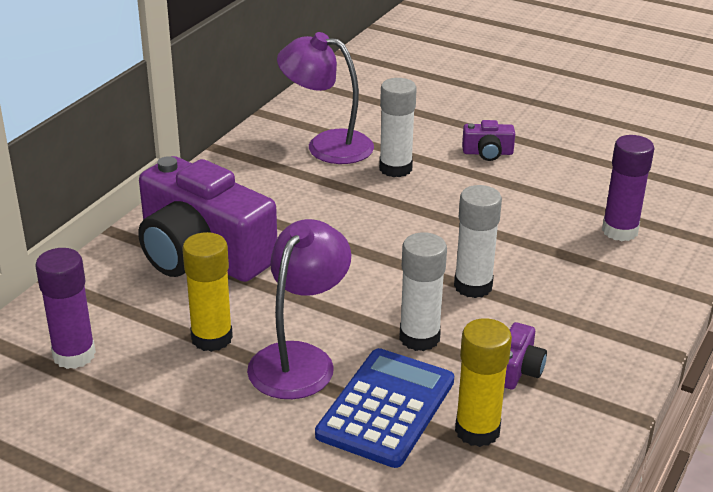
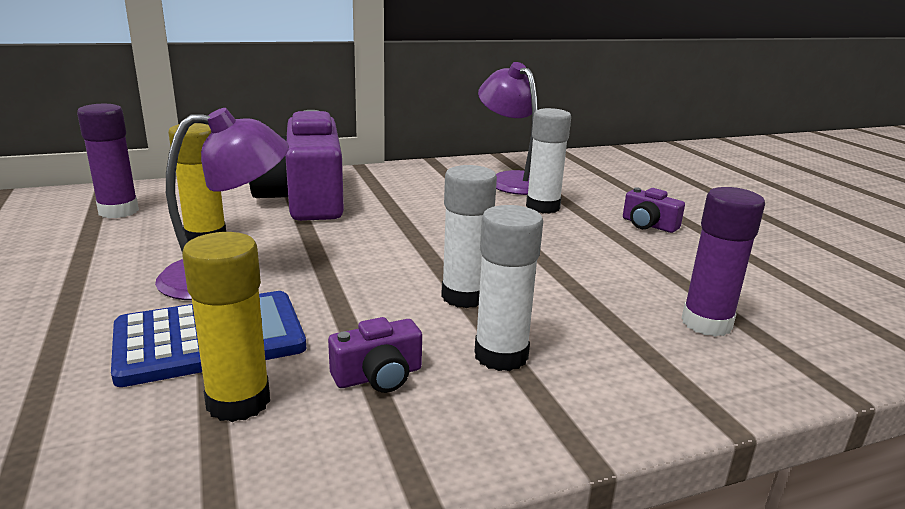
camera: 40 degrees right, 10 degrees down
white glue stick [399,232,447,351] -> white glue stick moved to [474,205,543,371]

